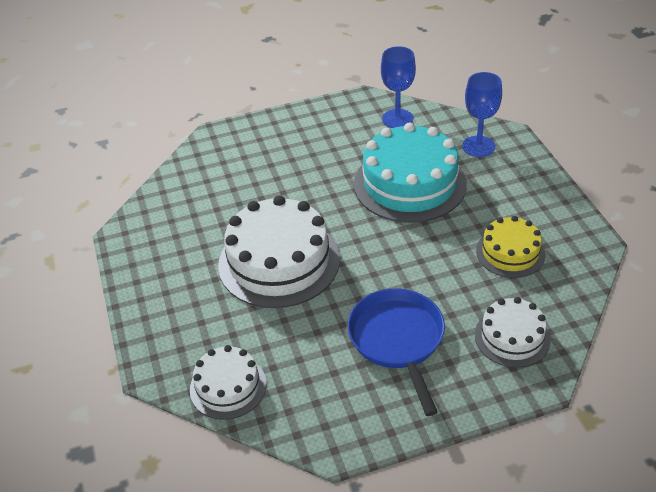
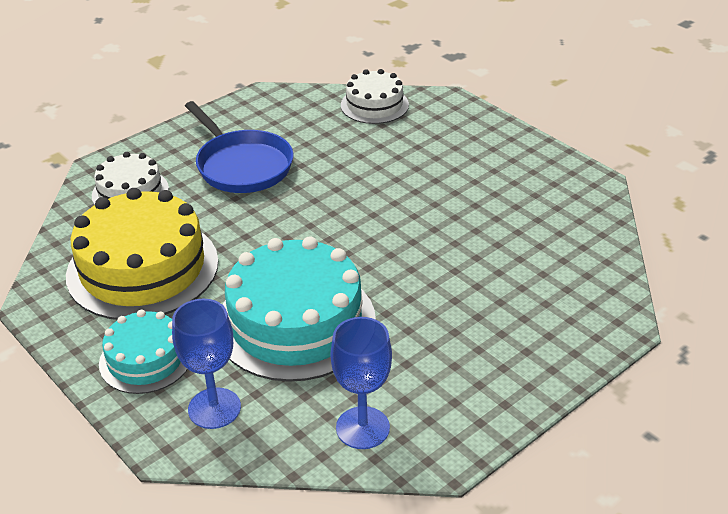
camera: 155 degrees right, 5 degrees down
white cake [218,195,340,308] -> none
yellow cake [476,216,545,278] -> yellow cake [66,188,218,320], size x1.80
none -> turquoise cake [99,310,188,394]

